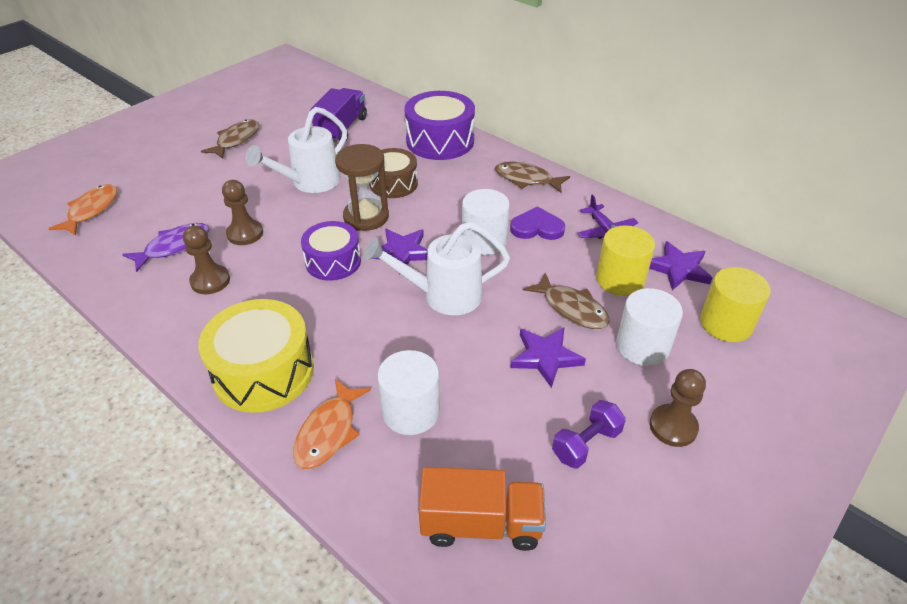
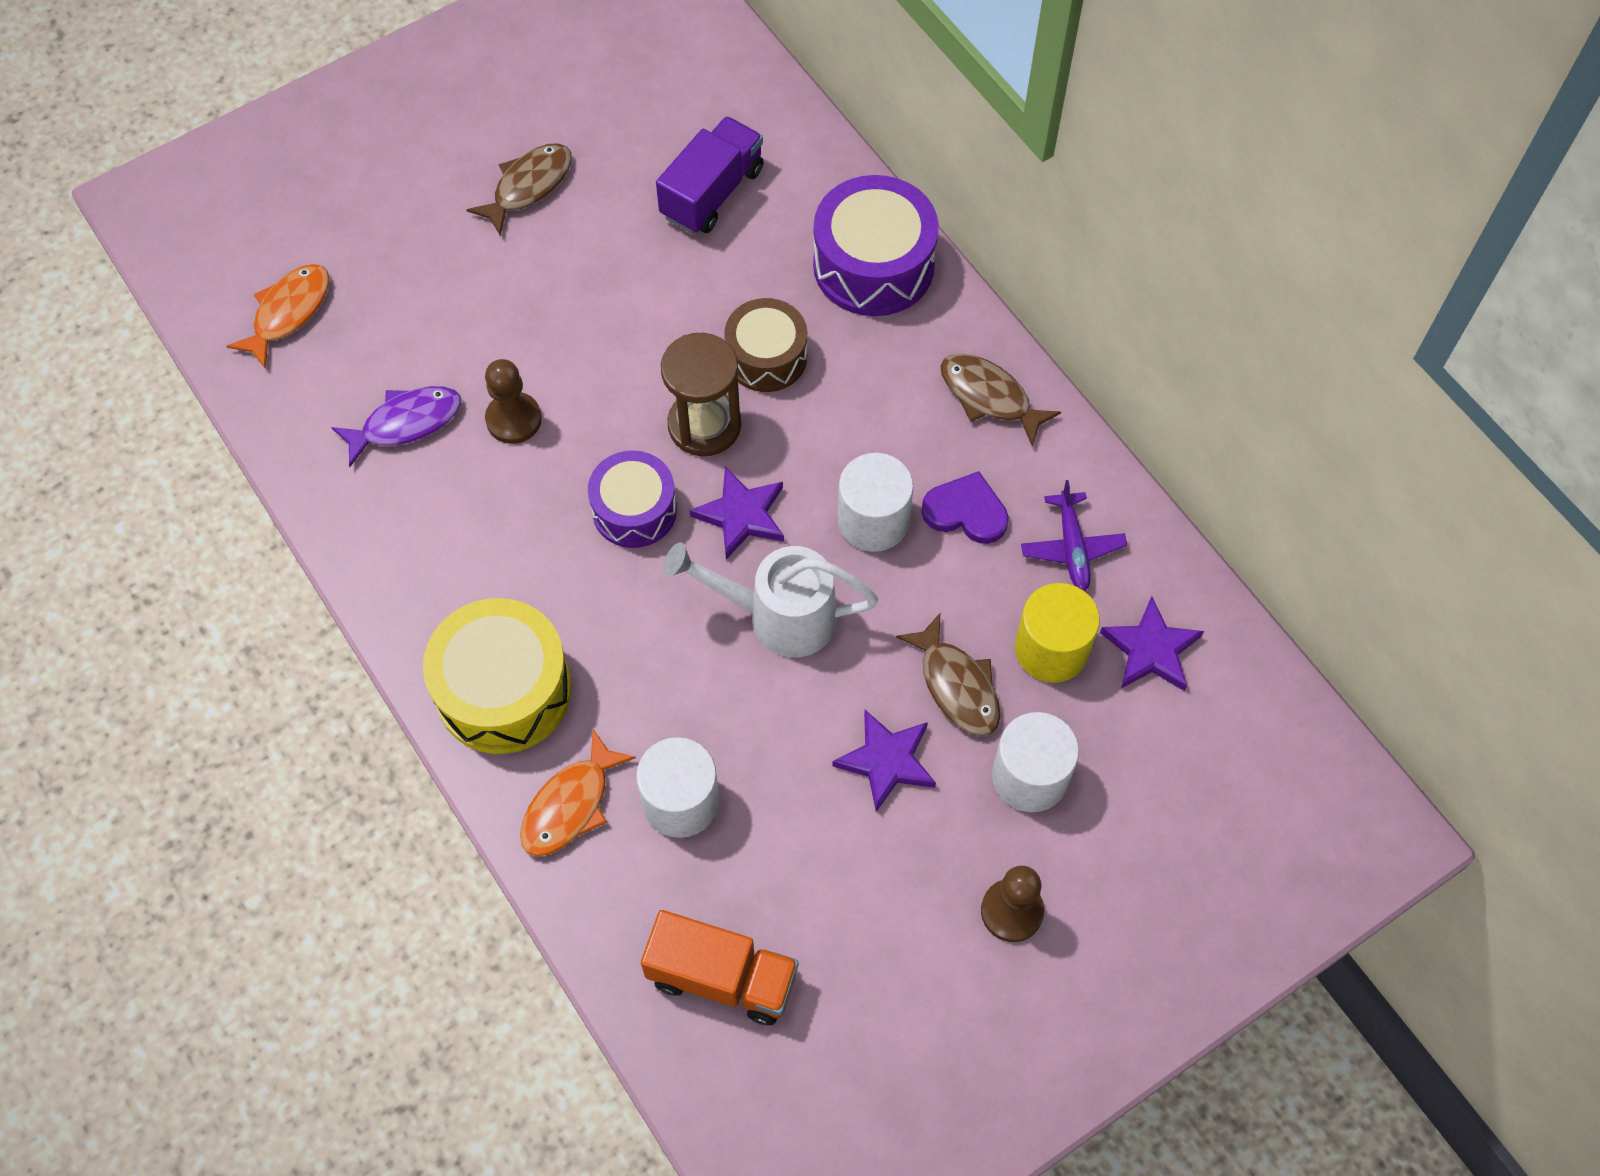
camera: 15 degrees right, 20 degrees up
brown pawn [183,225,230,294] -> none
white watering can [246,107,347,193] -> none
purple dumbbell [552,400,626,469] -> none
yellow cylinder [700,267,770,342] -> none

